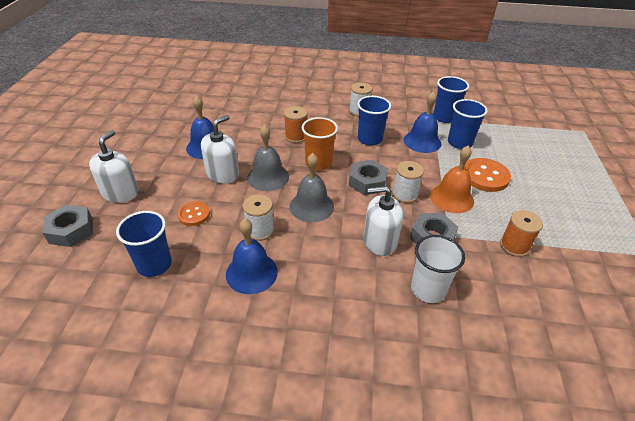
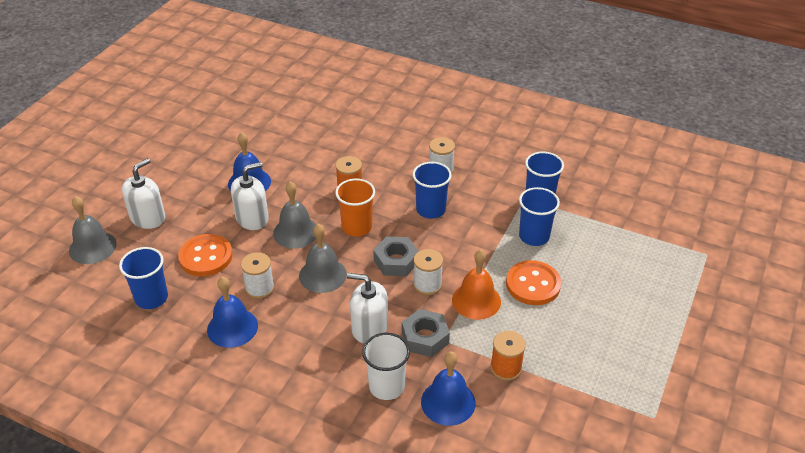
camera: 20 degrees right, 0 degrees up
grey nut [43,205,93,247] -> grey bell [69,196,117,264]
orange button [177,201,210,226] -> orange button [178,234,233,276], size x1.65
blue bell [404,91,441,153] -> blue bell moved to [421,352,475,426]

